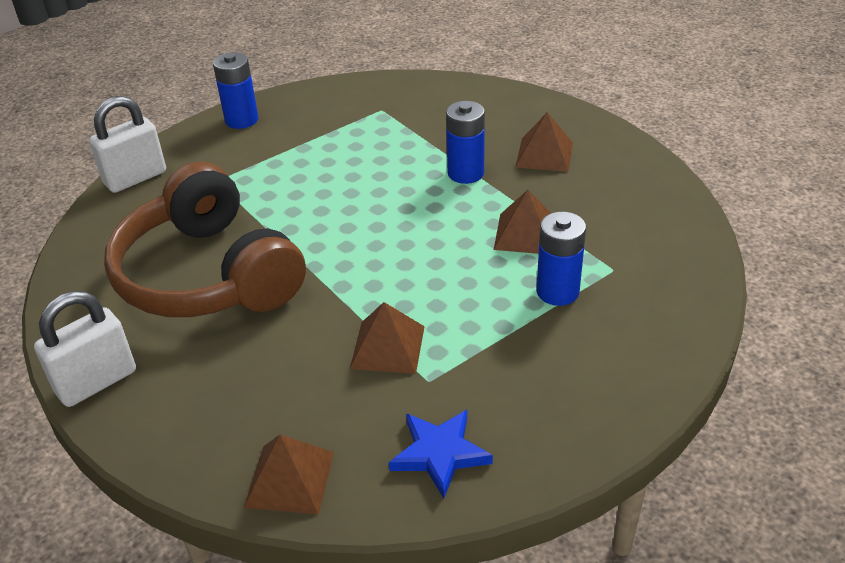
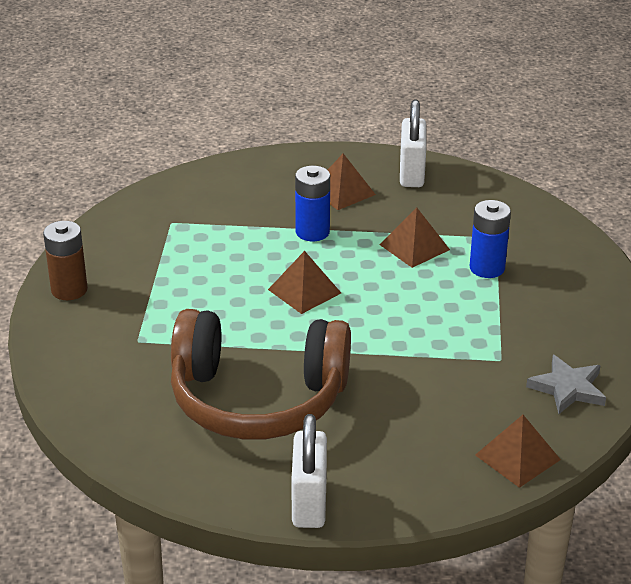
camera: 50 degrees left, 5 degrees down
white padlock [89,96,166,193] -> white padlock moved to [400,100,426,187]
blue battery [213,52,258,129] -> brown battery [43,221,88,300]
brown pyramid [350,302,425,374] -> brown pyramid moved to [268,251,341,314]
blue star [389,410,493,498] -> grey star [526,355,606,414]

